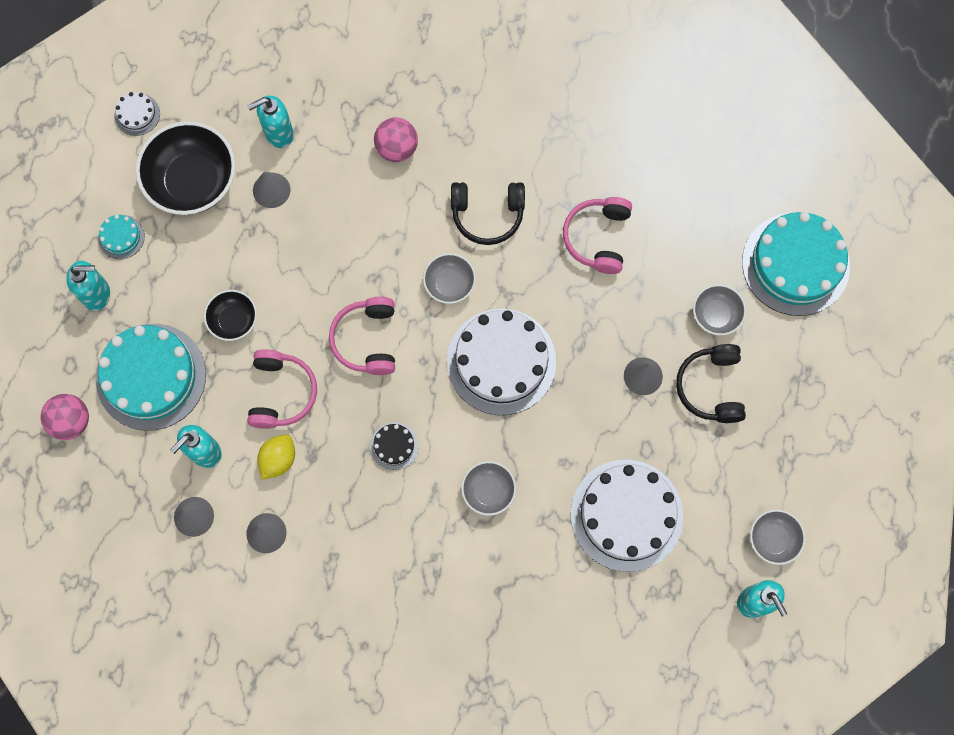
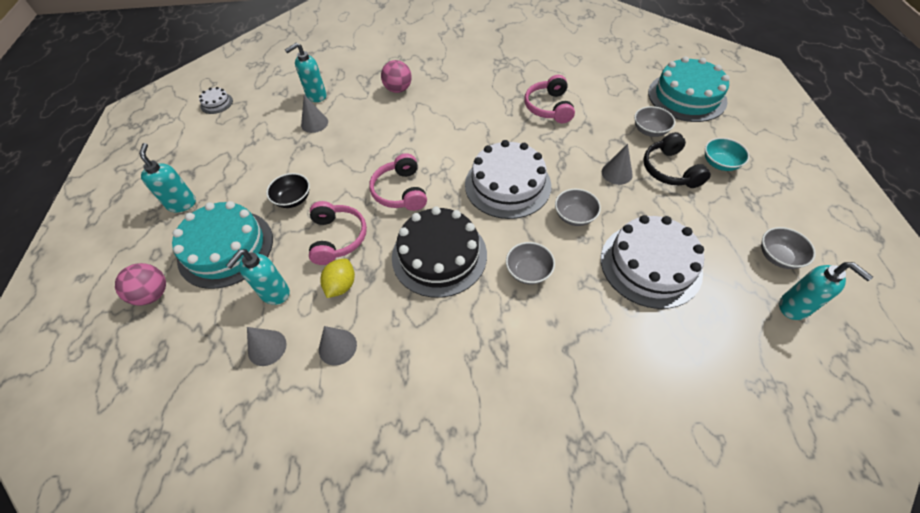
camera: 10 degrees left, 20 degrees down
turquoise soap dispenser [66,261,110,311] -> turquoise soap dispenser turned 90 degrees counterclockwise [139,143,196,212]
turquoise cake [98,215,145,259] -> none
black bowl [136,121,236,215] -> none
black cake [370,422,419,470] -> black cake [392,206,487,298], size x2.30
grey bowl [423,253,476,304] -> grey bowl moved to [555,189,601,226]
black headphones [451,182,525,245] -> none
none -> turquoise bowl [705,138,750,171]

